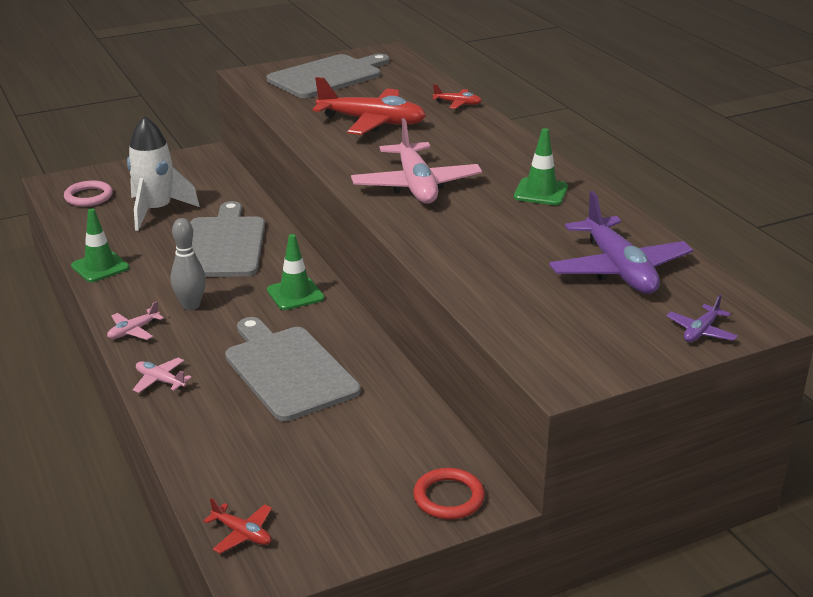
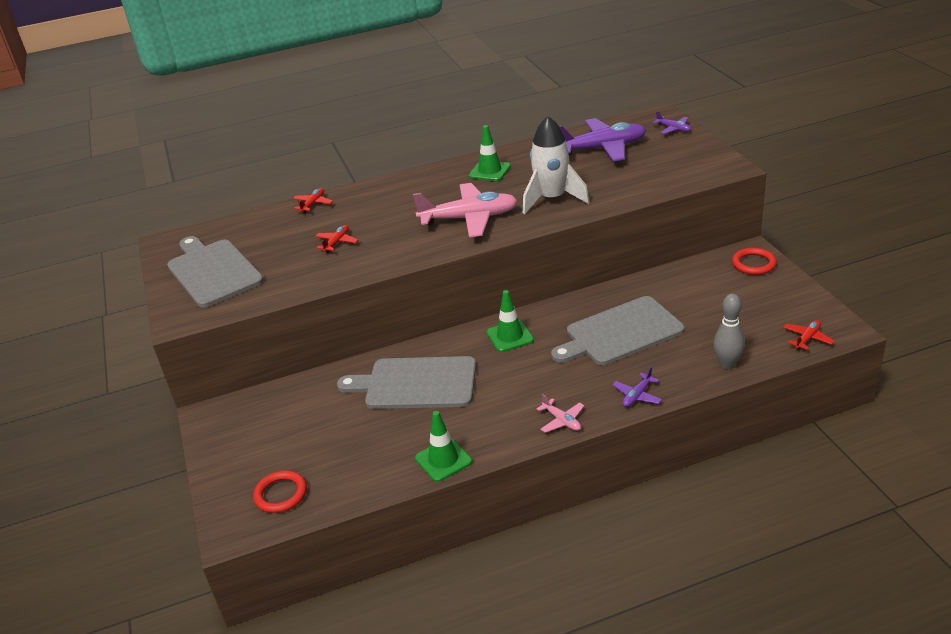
camera: 80 degrees left, 5 degrees up
pink ring [64,181,113,206] -> red ring [253,470,307,513]
white rocket [127,116,200,231] -> white rocket moved to [523,116,590,214]
pink plane [133,358,192,393] -> purple plane [612,367,662,407]
grey bowling pin [171,218,206,310] -> grey bowling pin moved to [713,294,745,369]
red plane [313,77,426,135] -> red plane [315,225,358,253], size x0.45

